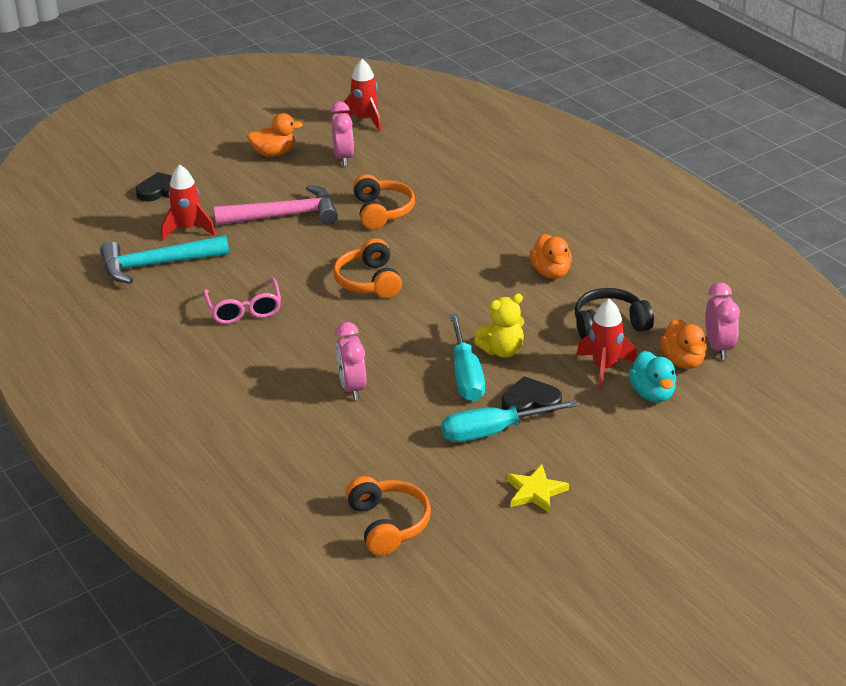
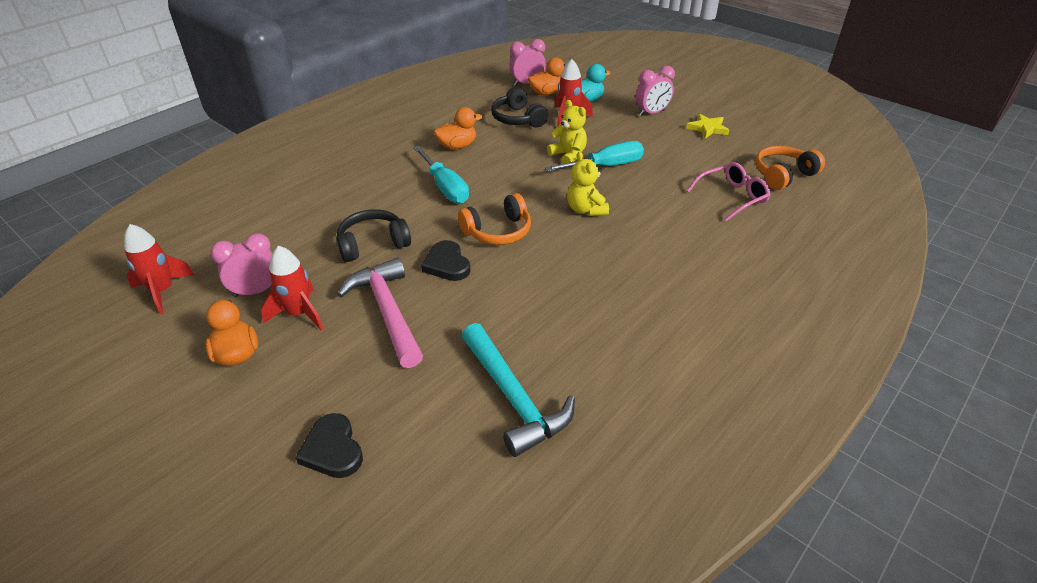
camera: 105 degrees left, 5 degrees up
red rocket [161,165,216,241] -> red rocket moved to [261,246,323,330]
pink glasses [203,278,281,324] -> pink glasses moved to [687,162,770,221]
pink clock [335,322,366,400] -> pink clock moved to [635,66,675,116]
orange headphones [353,174,415,229] -> black headphones [337,209,411,262]
turquoise screwdriver [442,400,578,442] -> turquoise screwdriver moved to [413,146,469,204]
black heart [502,376,562,412] -> black heart moved to [421,240,470,281]
none -> yellow teddy bear [567,152,609,216]

